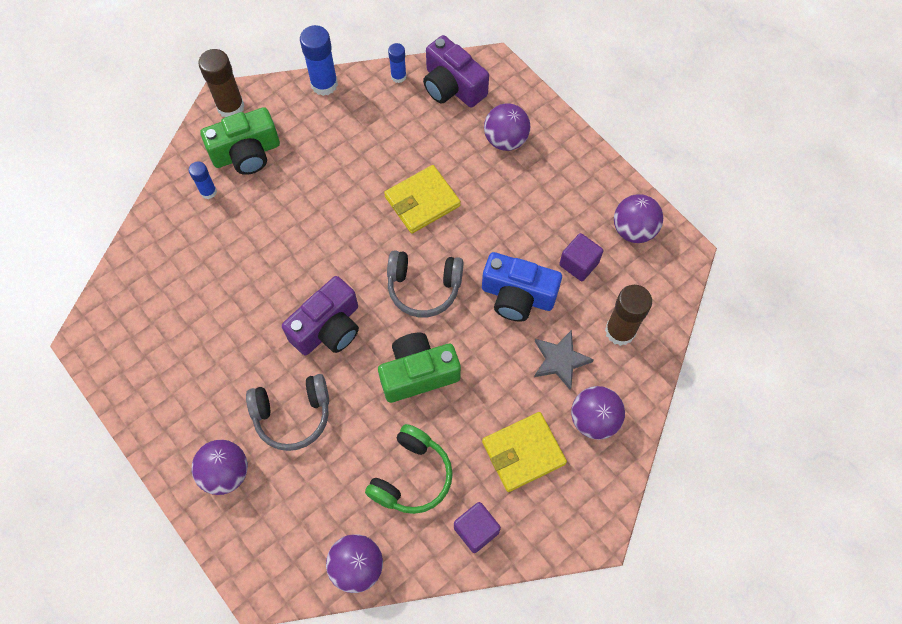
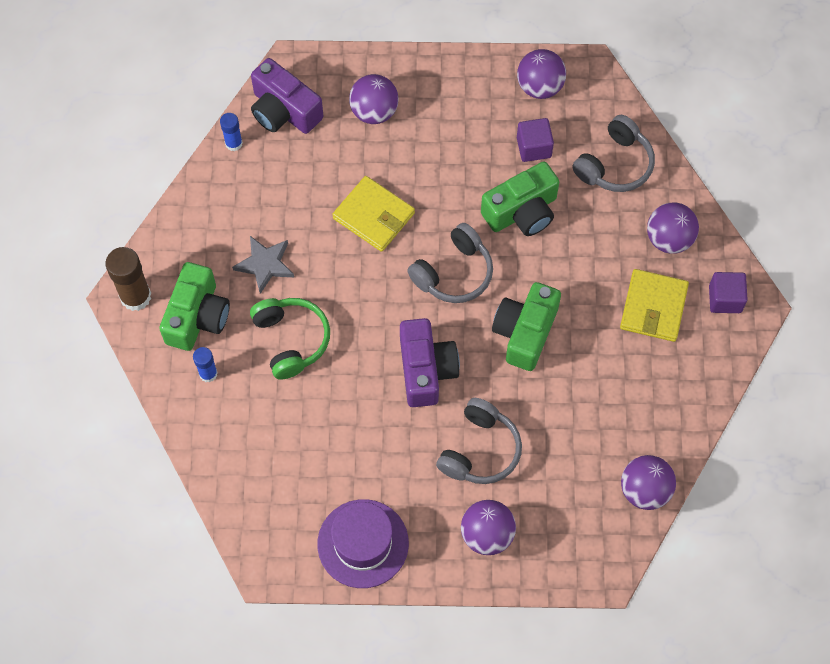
camera: 50 degrees left, 0 degrees up
blue glue stick [300,25,338,96] -> none
green headphones [365,424,453,514] -> green headphones moved to [250,298,330,380]
yellow wallet [384,165,461,234] -> yellow wallet turned 60 degrees counterclockwise [332,176,415,252]
purple camera [423,35,489,107] -> purple camera turned 45 degrees clockwise [251,58,323,134]
purple cube [454,502,501,553] -> purple cube moved to [709,272,748,313]
blue camera [482,252,562,322] -> green camera [481,161,559,236]
grey star [534,330,594,390] -> grey star moved to [232,236,294,294]
brown glue stick [605,285,652,346] -> grey headphones [572,115,655,192]
none -> purple hat [317,499,409,588]

